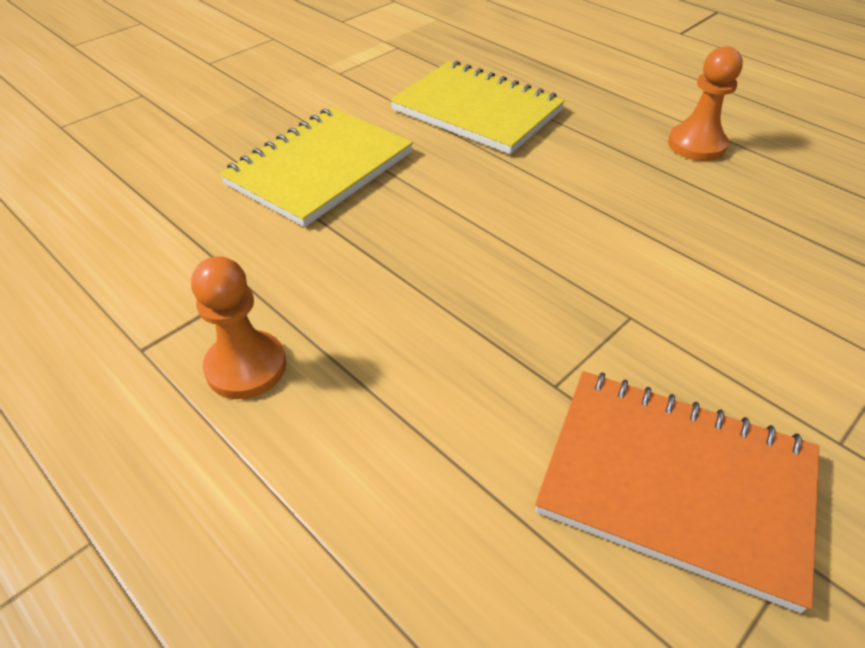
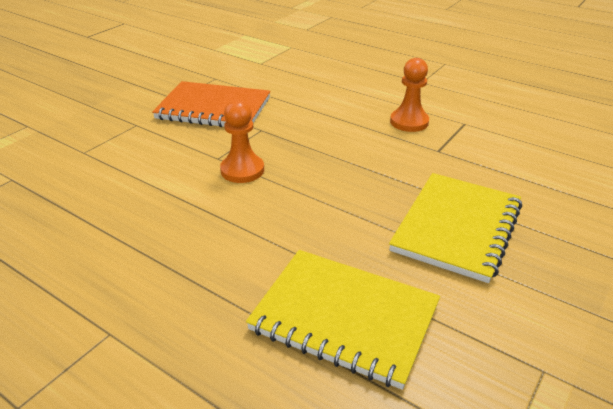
camera: 170 degrees right, 10 degrees down
orange pawn [668,46,743,161] -> orange pawn moved to [220,100,264,183]

